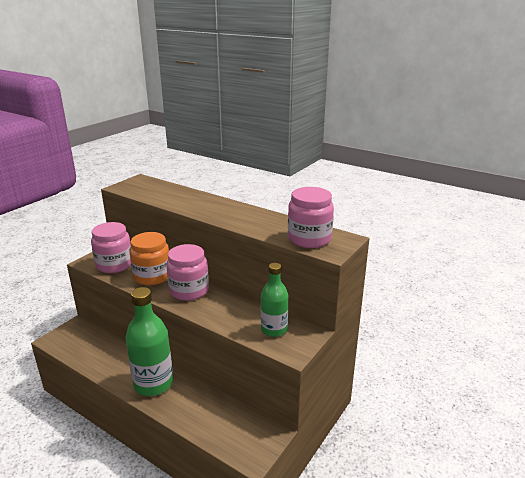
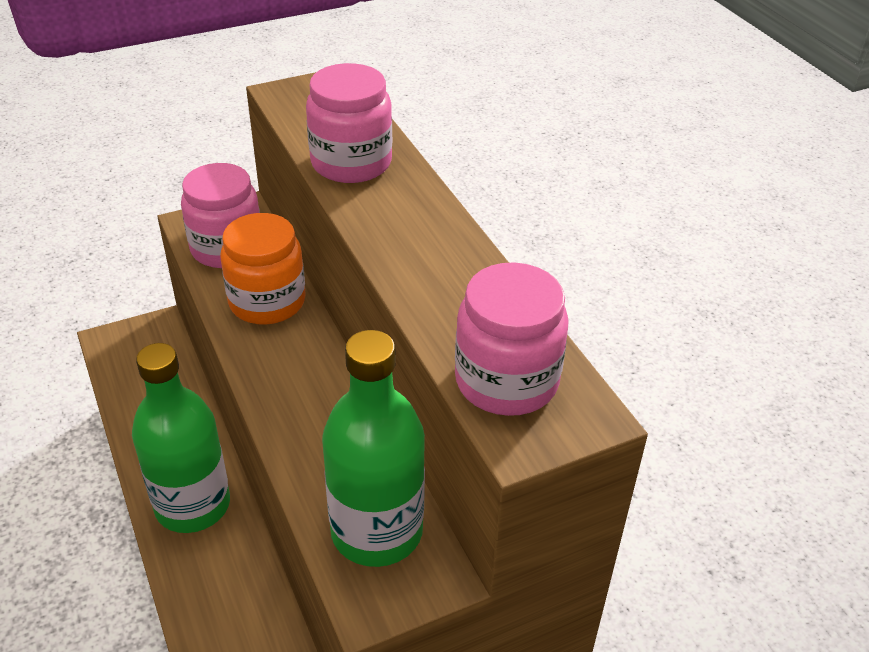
camera: 30 degrees right, 15 degrees up
pink jar [166,244,209,301] -> pink jar moved to [306,63,392,183]
green bottle [261,263,288,337] -> green bottle [322,330,425,567], size x1.59

